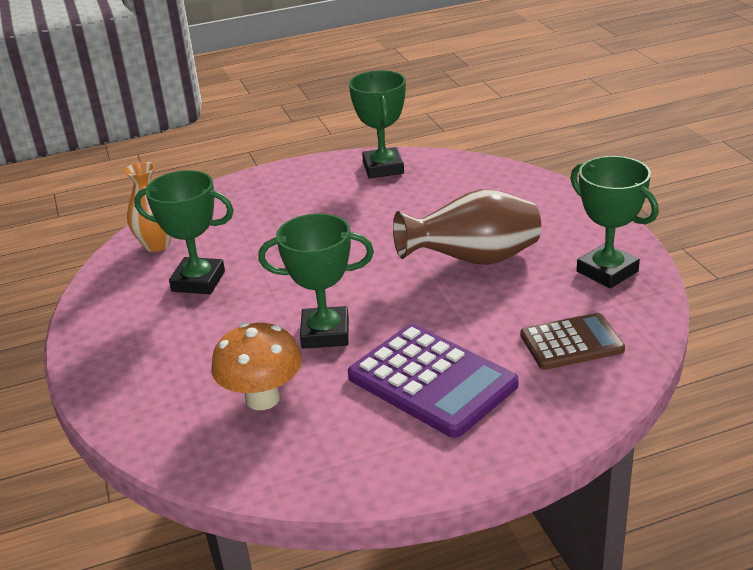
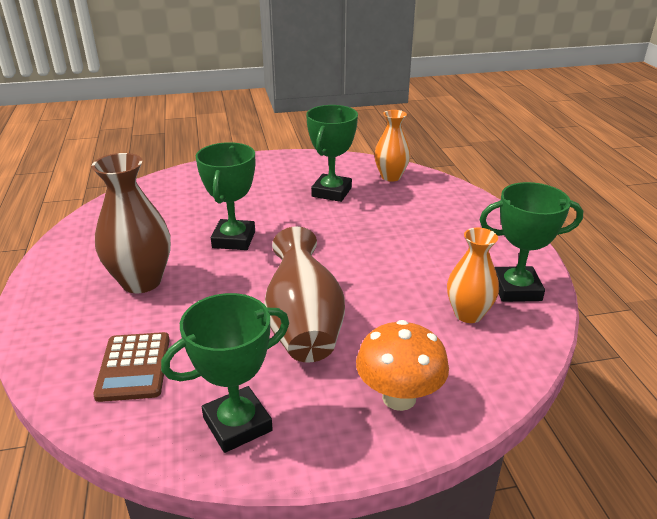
camera: 95 degrees right, 0 degrees up
orange mushroom [211,322,302,410] -> orange mushroom moved to [356,320,449,411]
purple calculator [348,324,518,438] -> brown vase [92,153,171,293]
none -> orange vase [447,228,499,323]

